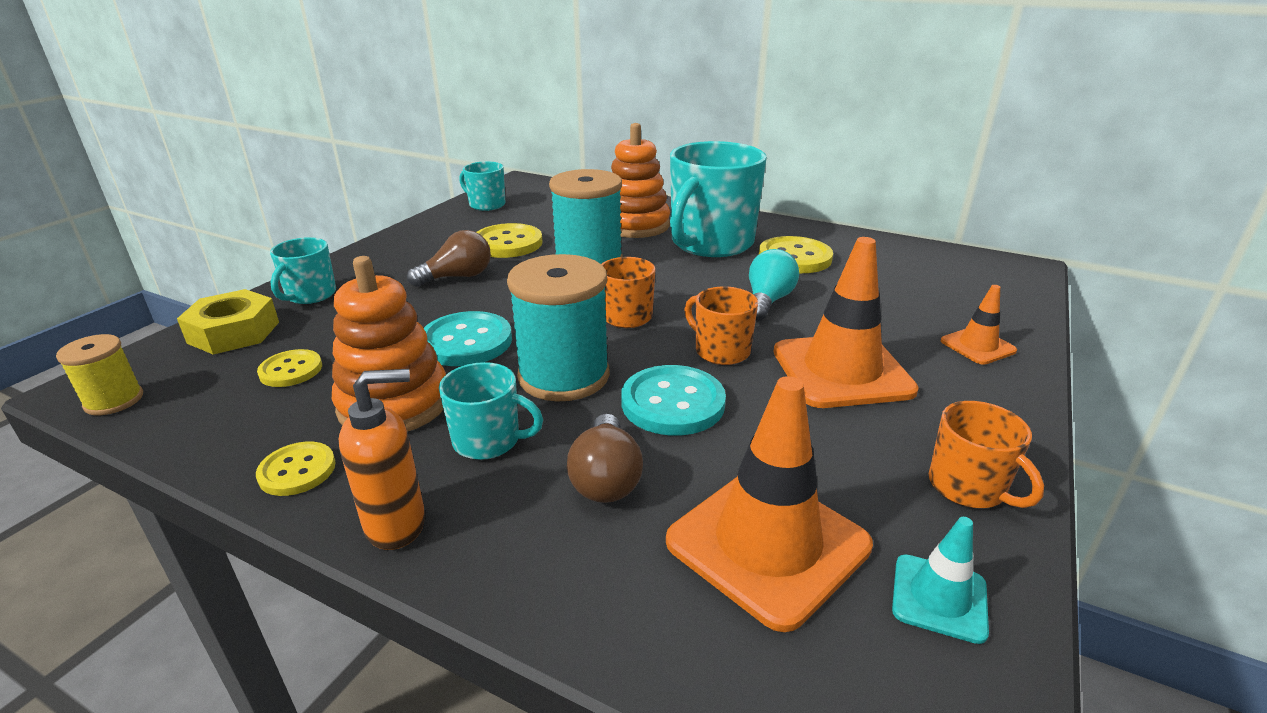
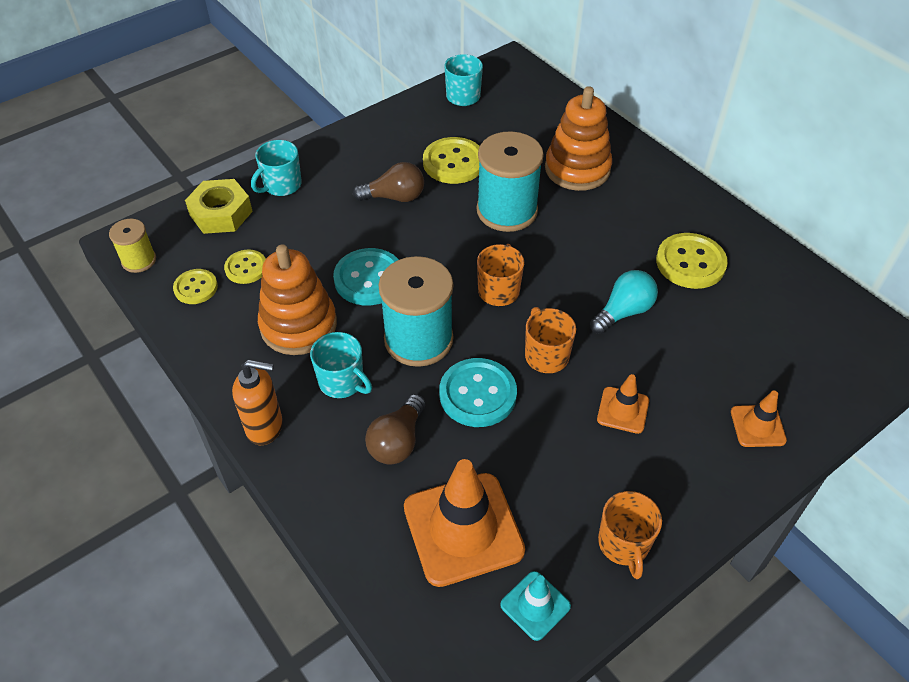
camera: 25 degrees right, 20 degrees up
yellow button [256,442,336,496] -> yellow button moved to [173,269,218,304]
turquoise mug [670,141,767,257] -> none
orange traffic cone [774,237,919,408] -> orange traffic cone [597,374,649,434], size x0.50

